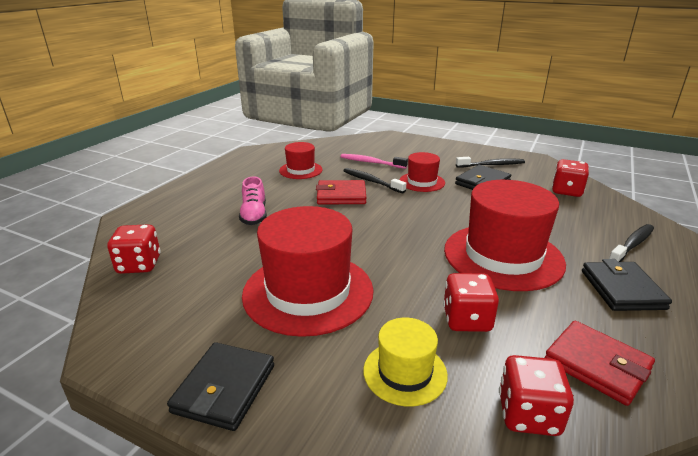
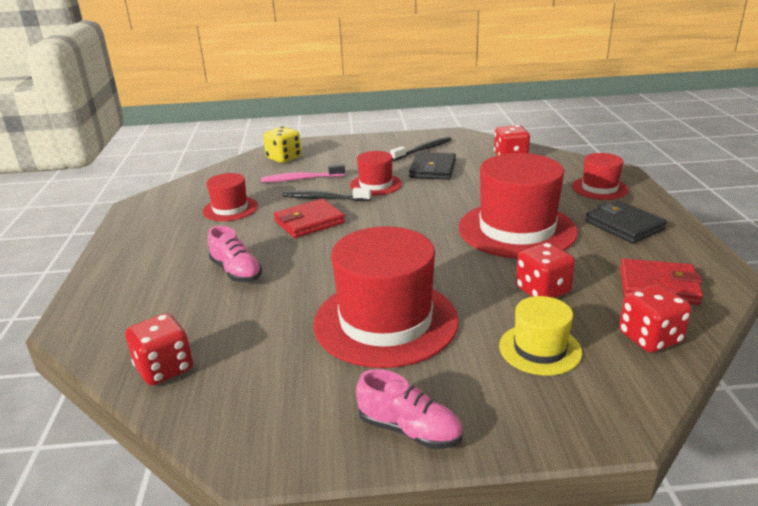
camera: 30 degrees left, 0 degrees up
black wallet [167,342,274,431] -> pink shoe [356,369,463,449]
black toothbrush [609,224,654,262] -> red hat [572,153,629,200]
none -> yellow dice [263,126,301,163]

